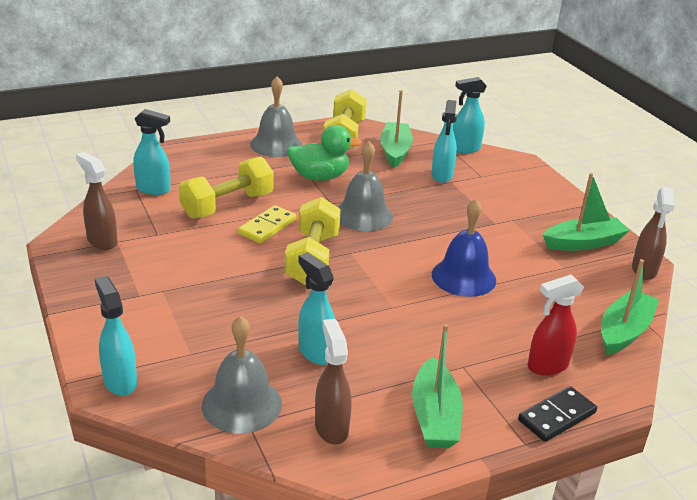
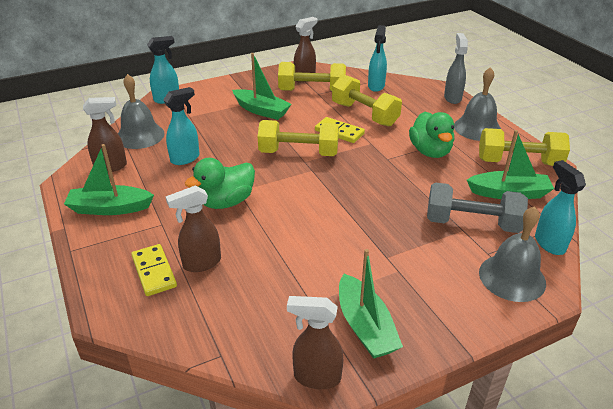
camera: 90 degrees right, 5 degrees up
grey bell [338,141,393,231] -> grey bell moved to [479,206,546,302]
turquoise spray bottle [431,100,457,183] -> grey dumbbell [427,182,528,233]
blue bell [432,199,496,297] -> none
black domino [518,386,597,442] -> none
red spray bottle [527,274,584,376] -> yellow domino [131,244,177,296]
green boat [601,259,659,355] -> green boat moved to [232,53,292,120]
none -> brown spray bottle [166,186,221,272]
none -> green duck [185,158,255,209]
none -> yellow dumbbell [278,62,346,91]
none -> grey spray bottle [444,33,468,104]

